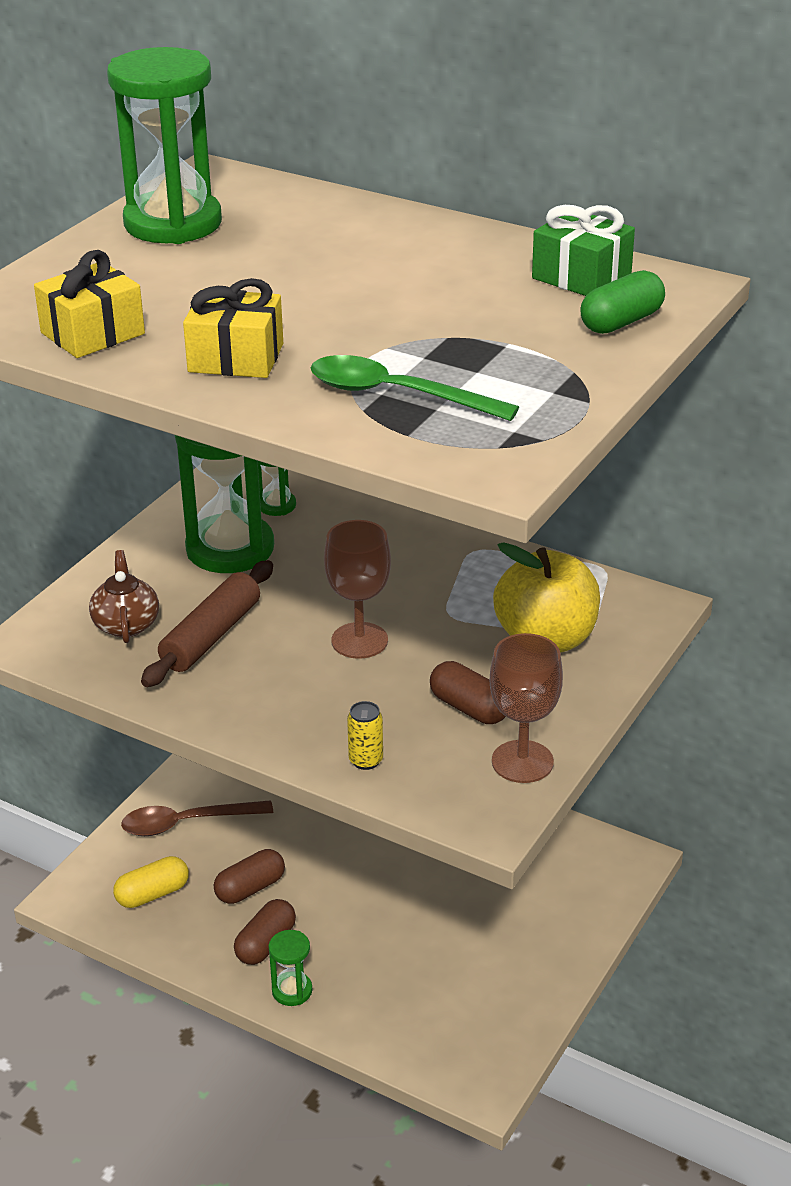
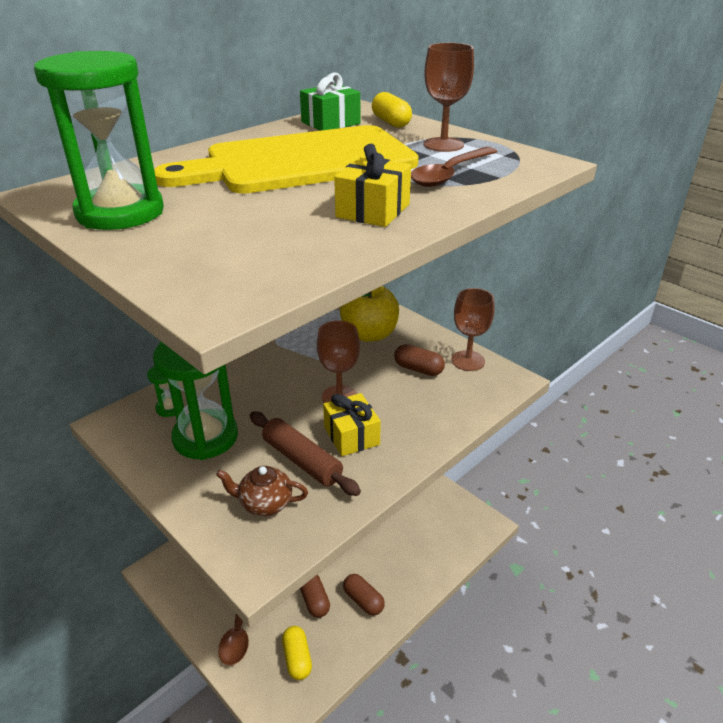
camera: 75 degrees left, 0 degrees up
yellow gift [34,250,145,358] -> yellow gift moved to [323,393,381,456]
green hourglass [268,930,313,1006] -> none
green spoon [311,355,519,421] -> brown spoon [411,147,497,187]
yellow can [347,701,383,770] -> none
brown capsule [430,661,506,724] -> brown capsule turned 60 degrees clockwise [394,344,445,376]
green capsule [581,270,665,334] -> yellow capsule [372,92,412,128]
none -> yellow cutting board [154,125,419,194]
none -> brown goblet [423,43,474,152]

